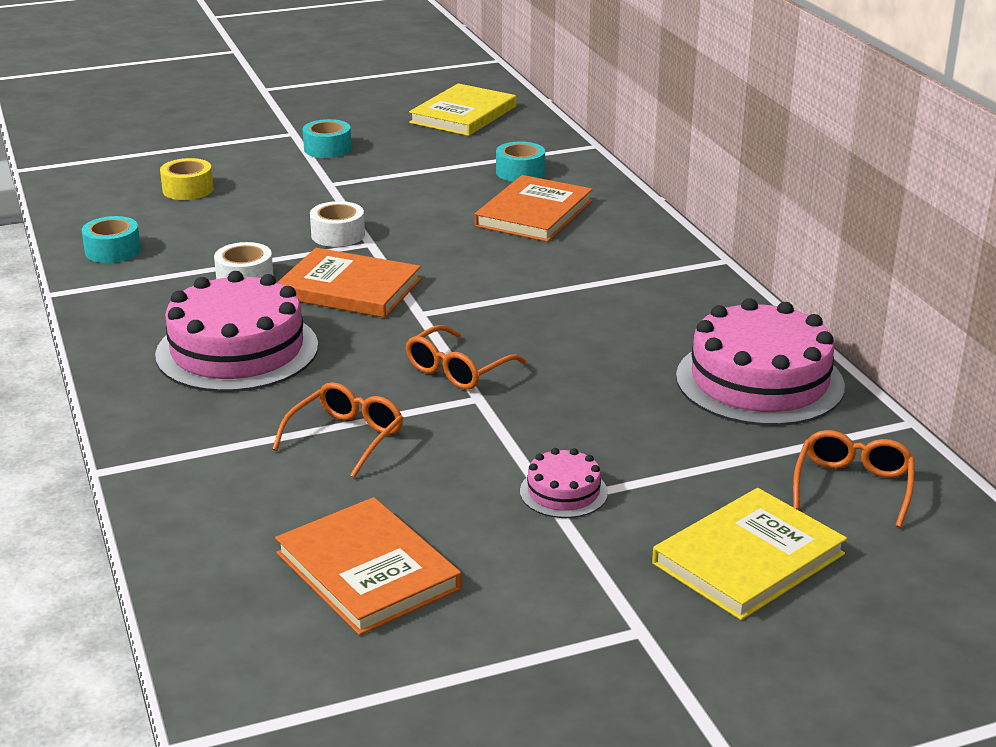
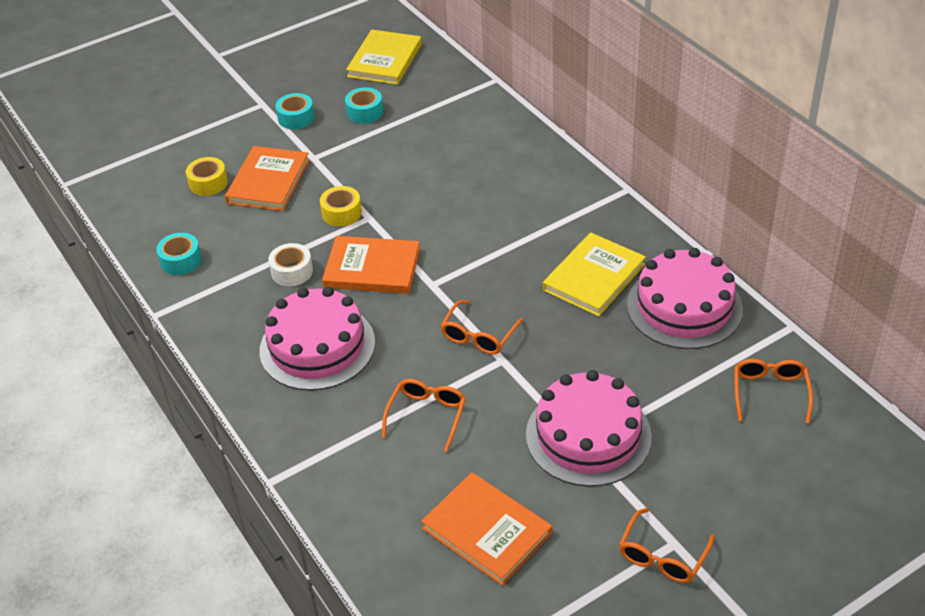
camera: 10 degrees left, 15 degrees up
white tape [310,201,365,247] -> yellow tape [320,186,362,227]
orange book [474,175,593,242] -> orange book moved to [225,146,310,211]
turquoise tape [496,141,545,182] -> turquoise tape moved to [345,87,383,124]
pink cake [520,448,608,518] -> pink cake [526,370,652,487], size x2.12
yellow book [652,488,847,620] -> yellow book moved to [543,233,646,317]
none -> orange glasses [619,508,715,583]

